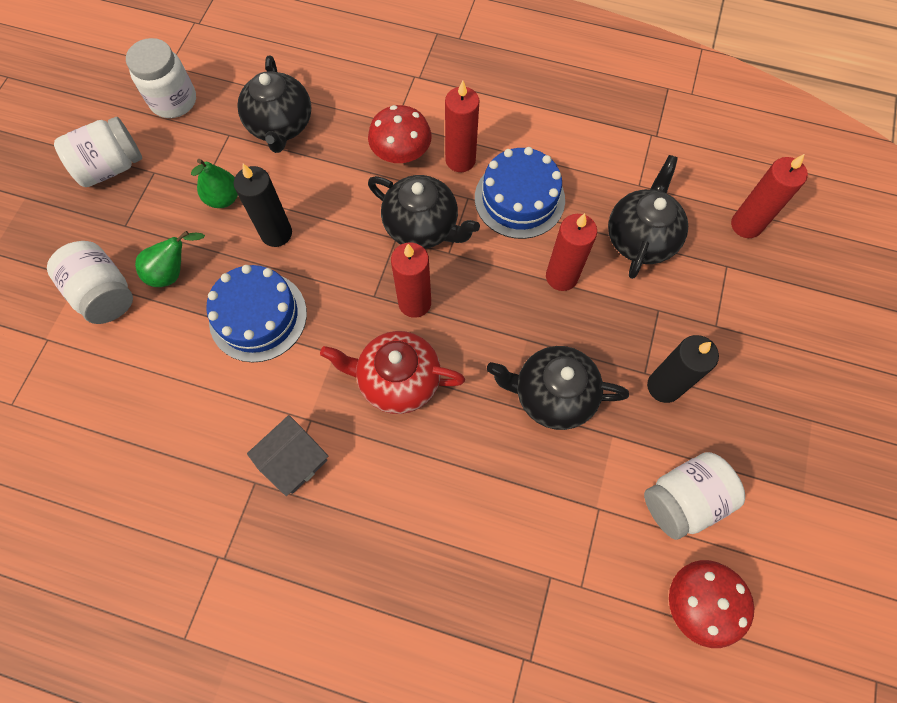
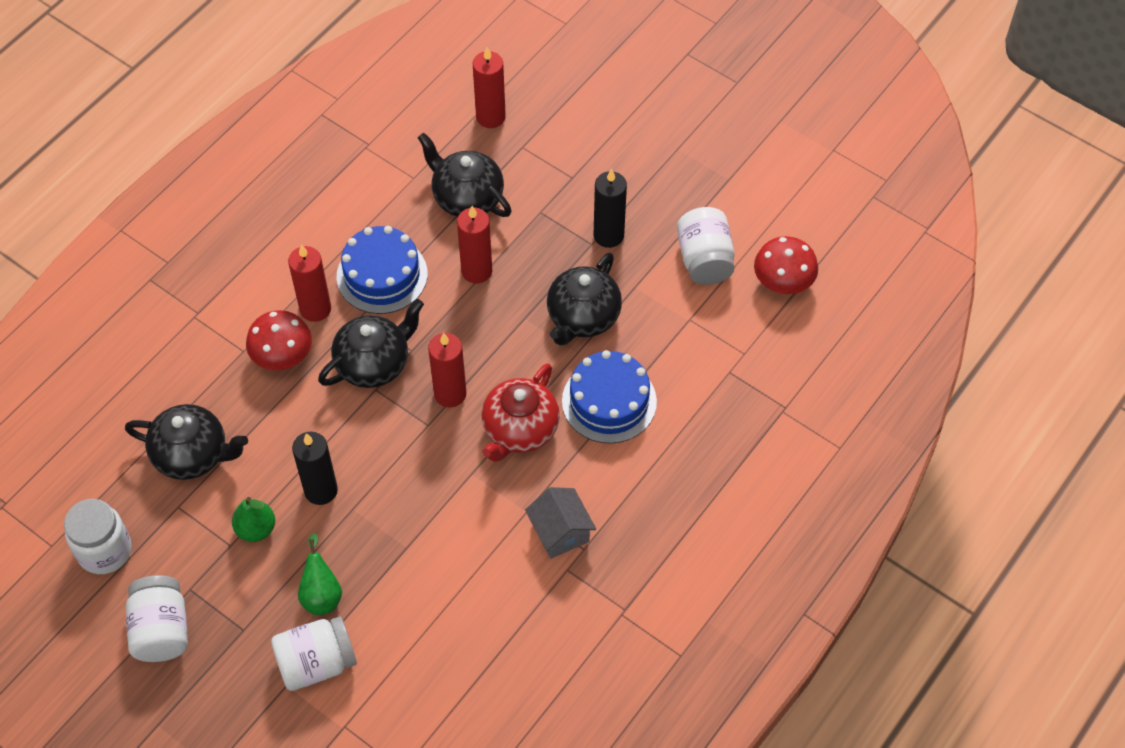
camera: 70 degrees left, 10 degrees down
blue cake [206,265,307,363] -> blue cake moved to [562,350,657,444]

